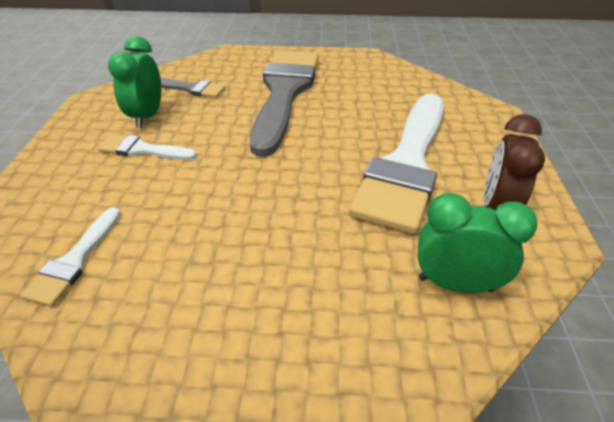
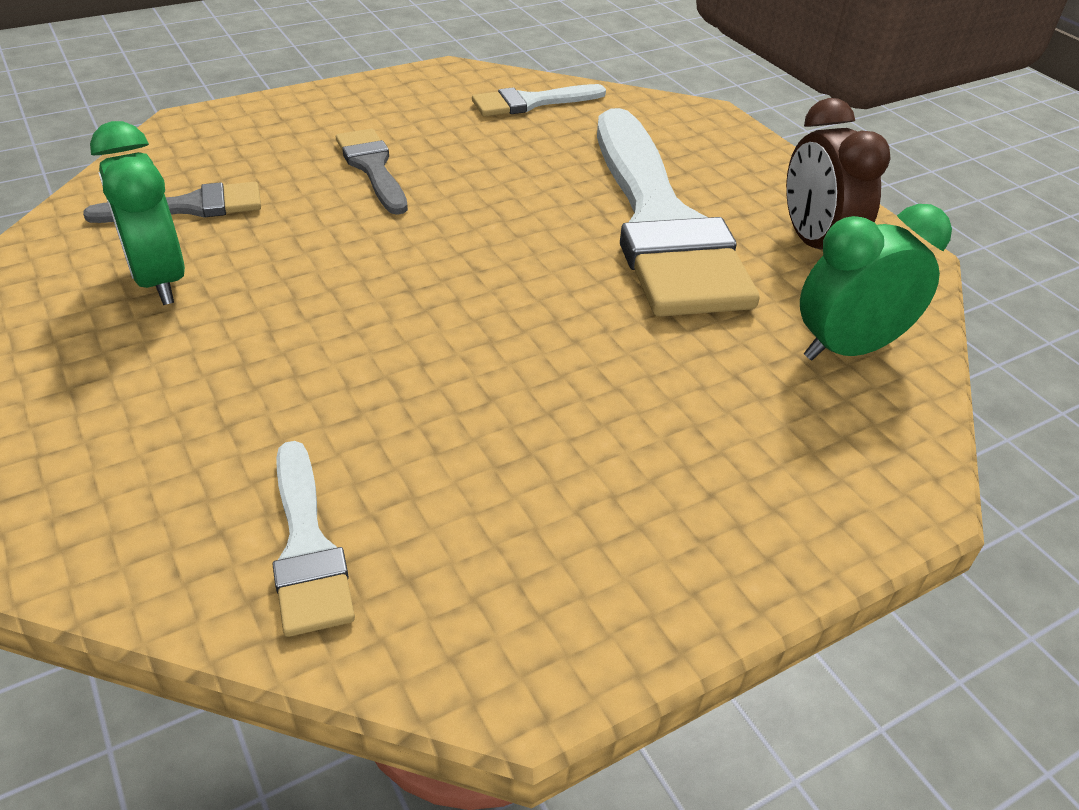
camera: 35 degrees left, 0 degrees up
white brush [98,134,197,160] -> white brush moved to [472,84,606,117]
grey brush [250,50,319,157] -> grey brush [336,128,408,215], size x0.45

